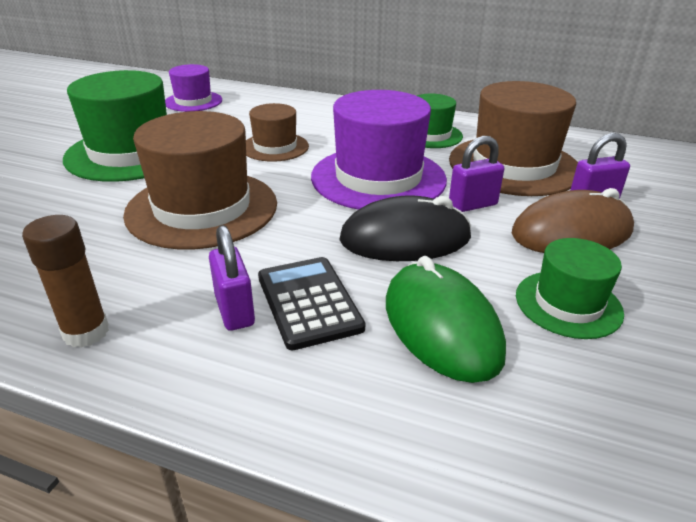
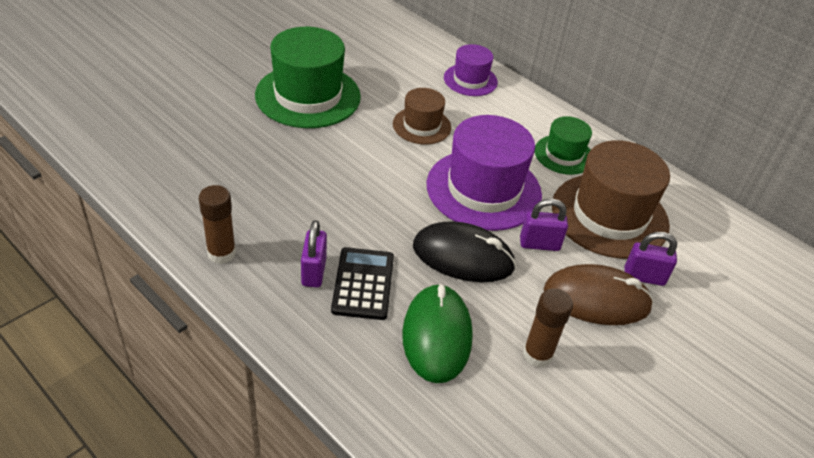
camera: 20 degrees right, 10 degrees up
brown hat [123,111,277,249] -> none
purple hat [165,64,222,112] -> purple hat moved to [444,44,498,96]
green hat [516,238,624,339] -> brown glue stick [523,288,573,368]

